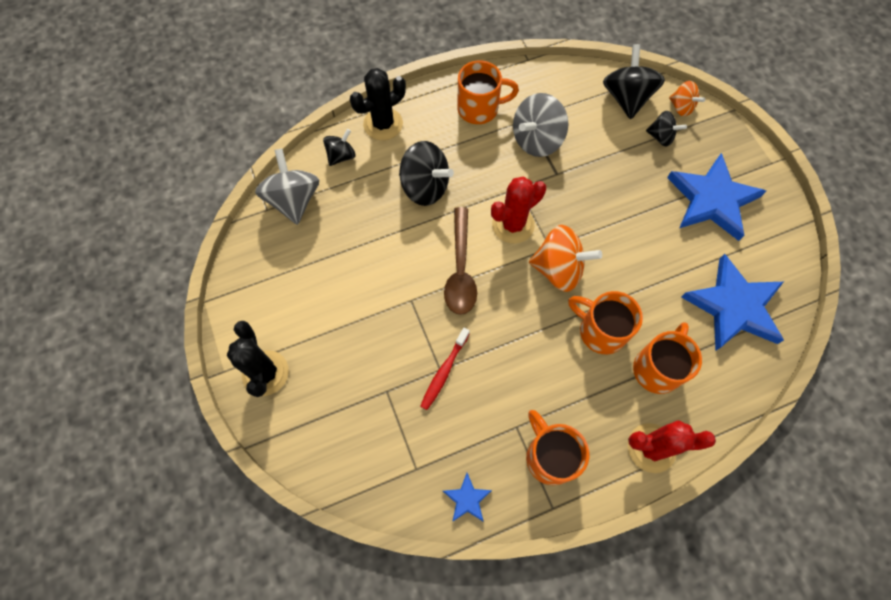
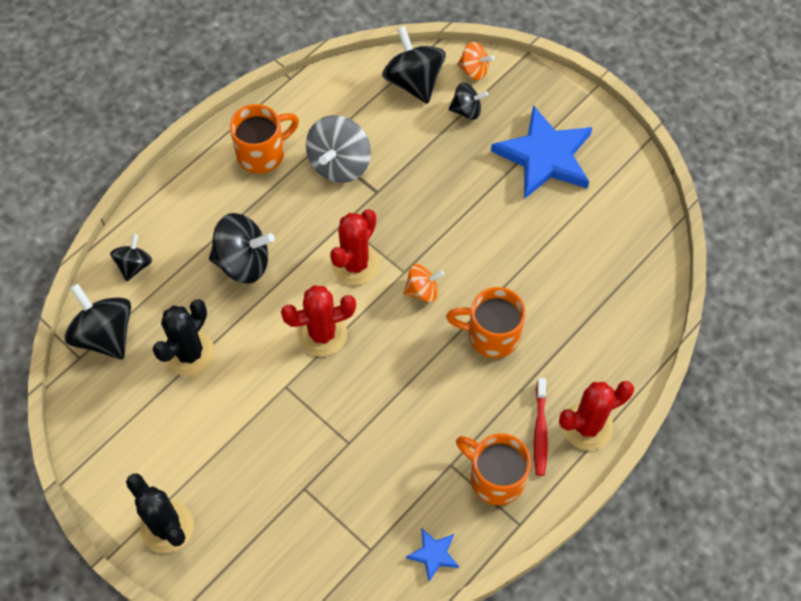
camera: 25 degrees left, 5 degrees down
grey spinning top [255,149,319,225] -> black spinning top [64,283,131,360]
black cactus [350,68,406,140] -> black cactus moved to [152,299,215,376]
red toothbrush [420,328,470,410] -> red toothbrush moved to [534,378,548,476]
brown spoon [444,207,477,315] -> red cactus [281,285,356,356]
orange spinning top [529,225,602,292] -> orange spinning top [403,264,444,302], size x0.58
orange mug [633,322,702,394] -> none
blue star [681,254,784,351] -> none

